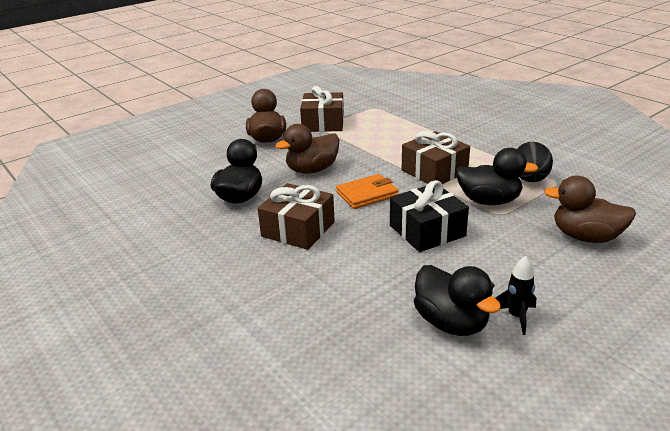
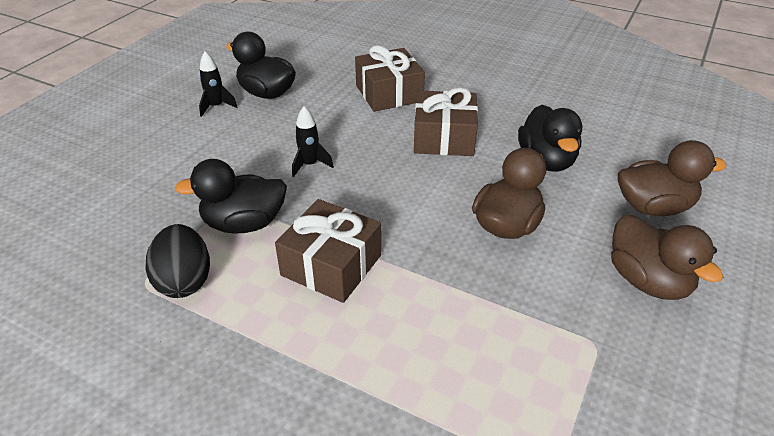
camera: 155 degrees right, 10 degrees up
brown gift [300,86,344,132] -> brown gift moved to [355,45,425,112]
orange wallet [336,174,399,209] -> none
black gift [390,180,469,252] -> black rocket [292,106,334,177]
brown duck [544,176,636,243] -> brown duck moved to [618,140,727,216]

